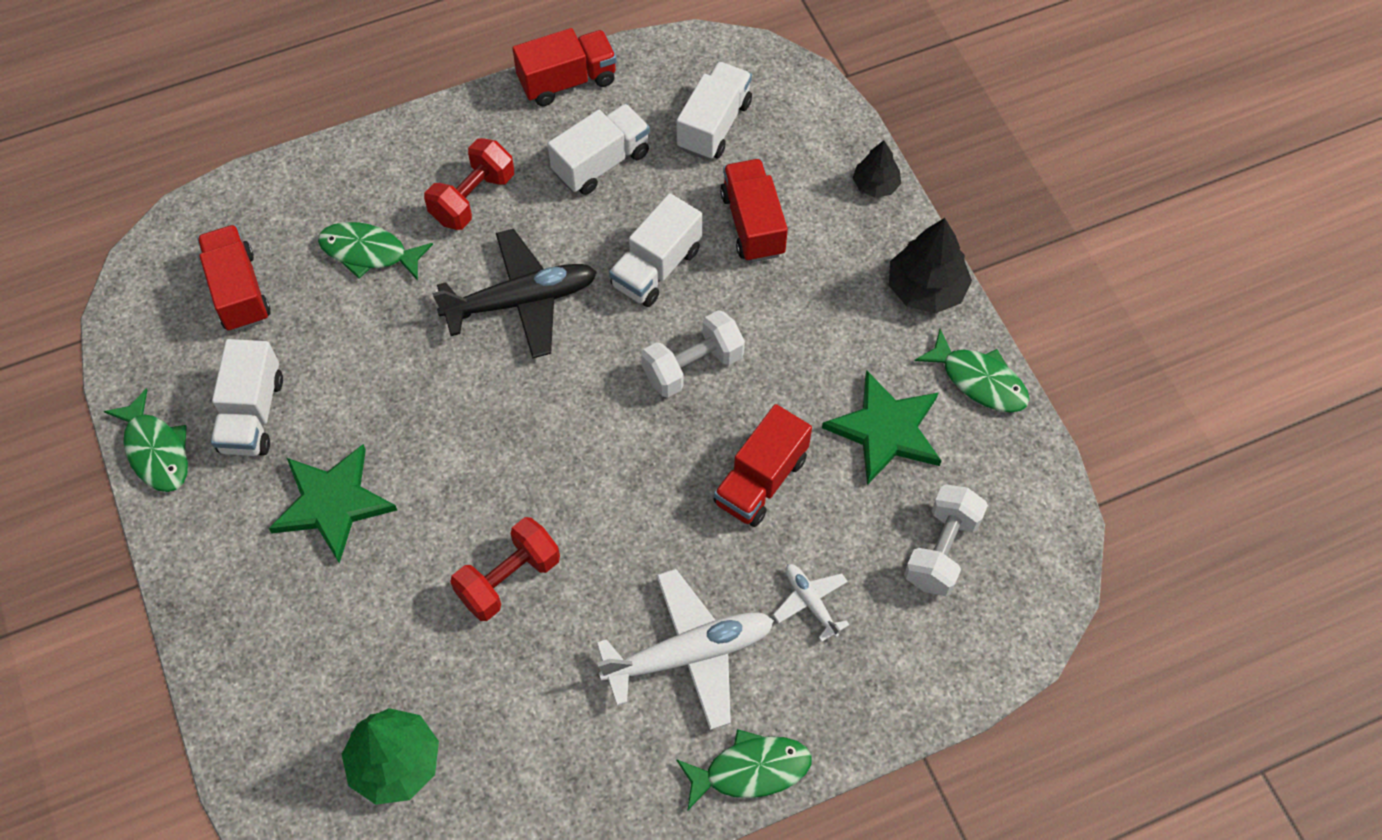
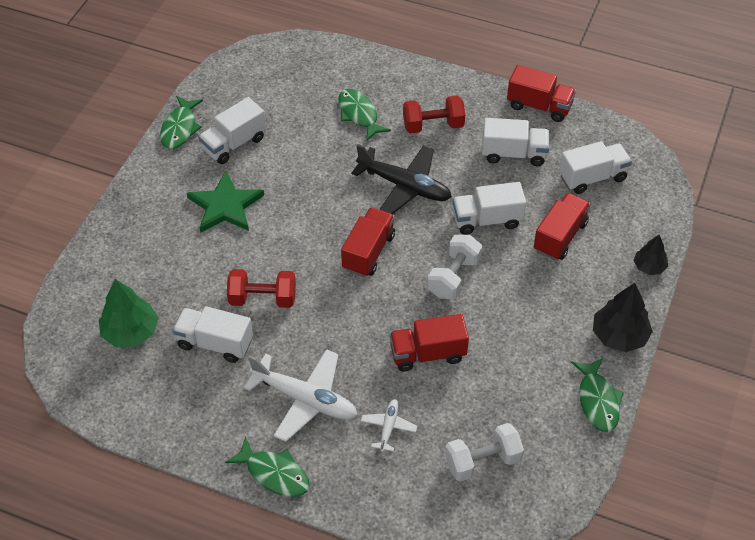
camera: 45 degrees right, 10 degrees down
red truck [197,225,271,332] -> red truck moved to [341,207,395,277]
white dumbbell [641,310,745,398] -> white dumbbell turned 75 degrees counterclockwise [427,235,482,299]
green star [822,370,941,485] -> none
none -> white truck [173,306,253,363]

